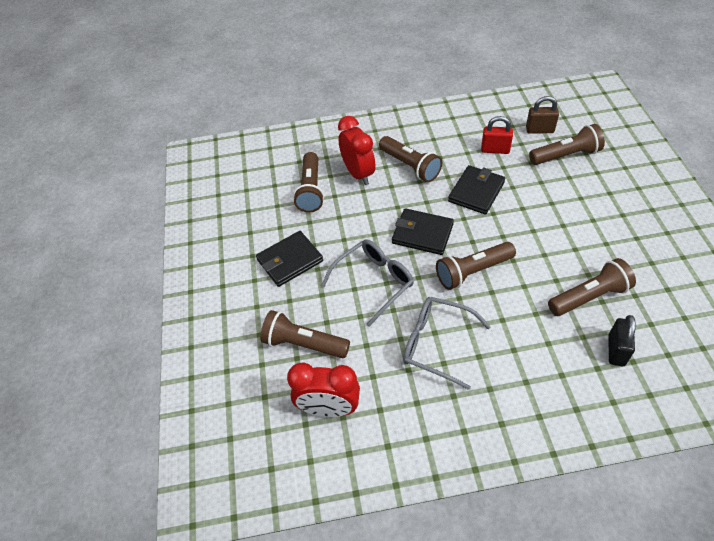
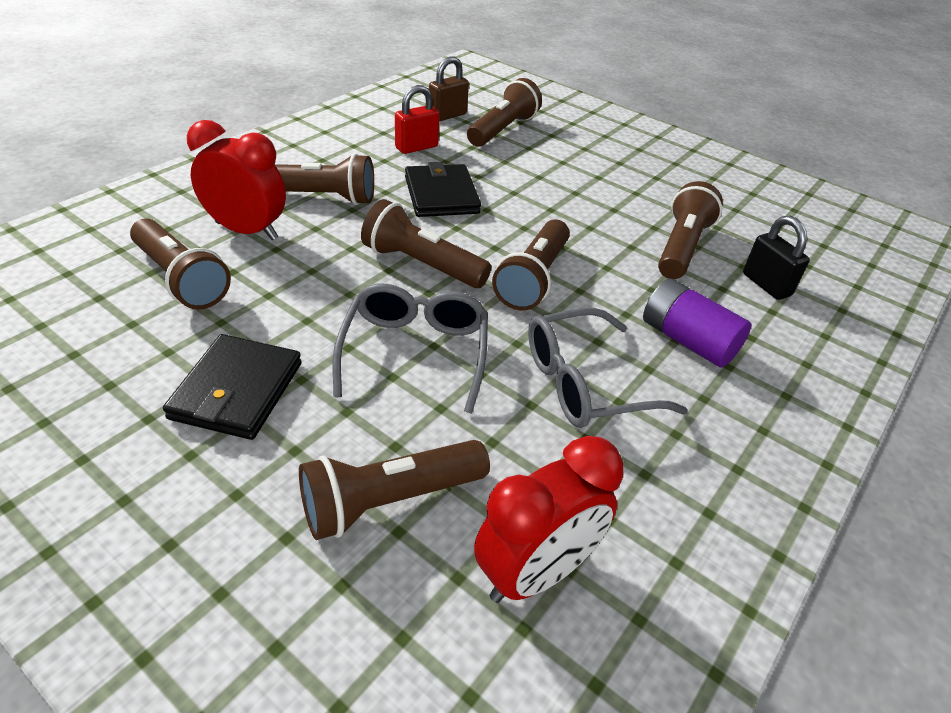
camera: 50 degrees left, 10 degrees down
black wallet [392,208,454,255] -> brown flashlight [361,199,491,288]
none -> purple battery [643,278,751,367]

